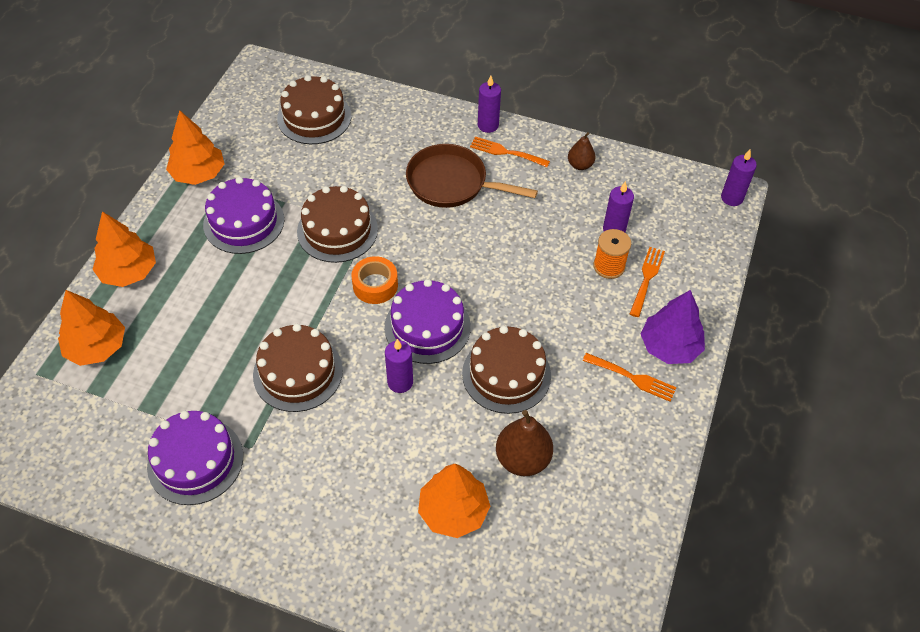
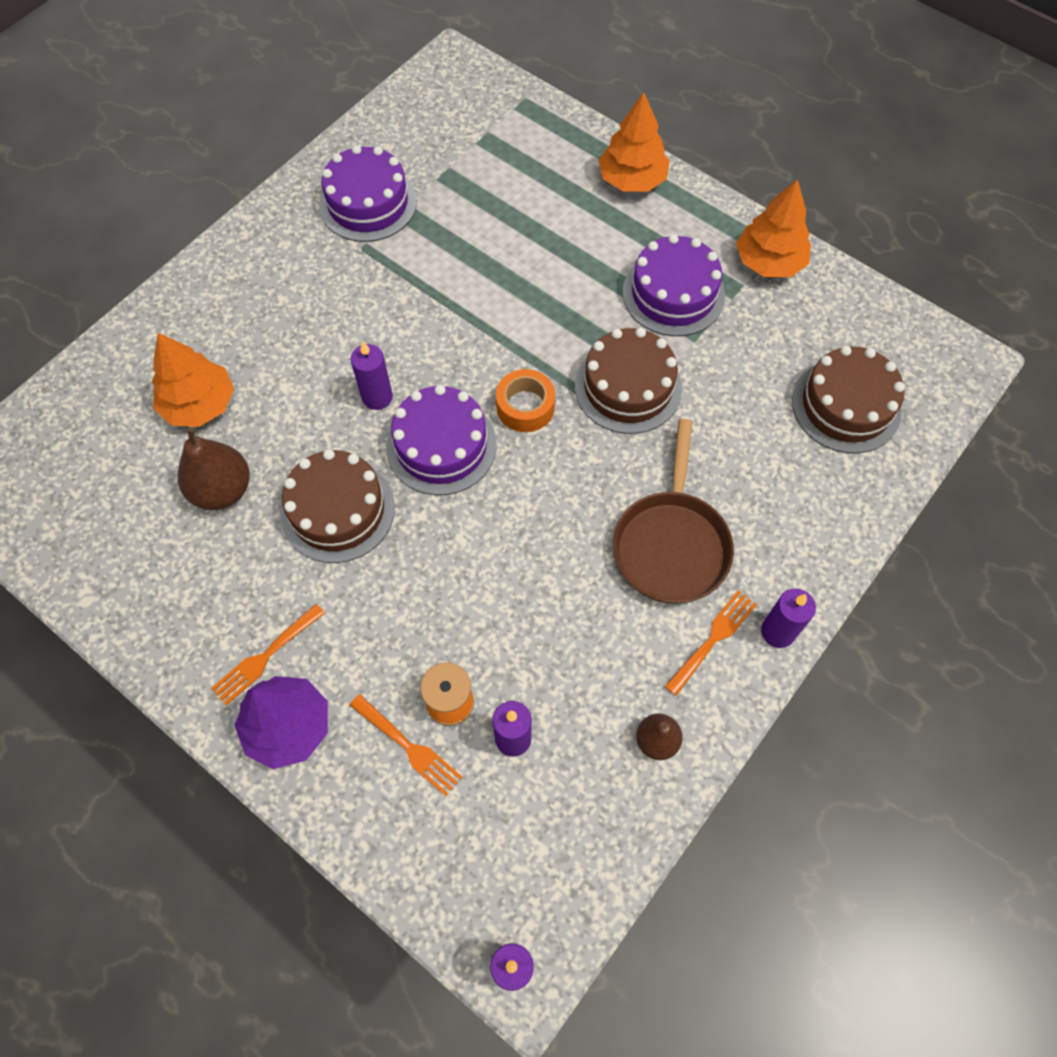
camera: 110 degrees right, 10 degrees up
orange tree [58,290,125,366] -> none
brown cake [253,324,343,412] -> none
brown pan [406,144,538,208] -> brown pan turned 150 degrees clockwise [613,419,734,604]

